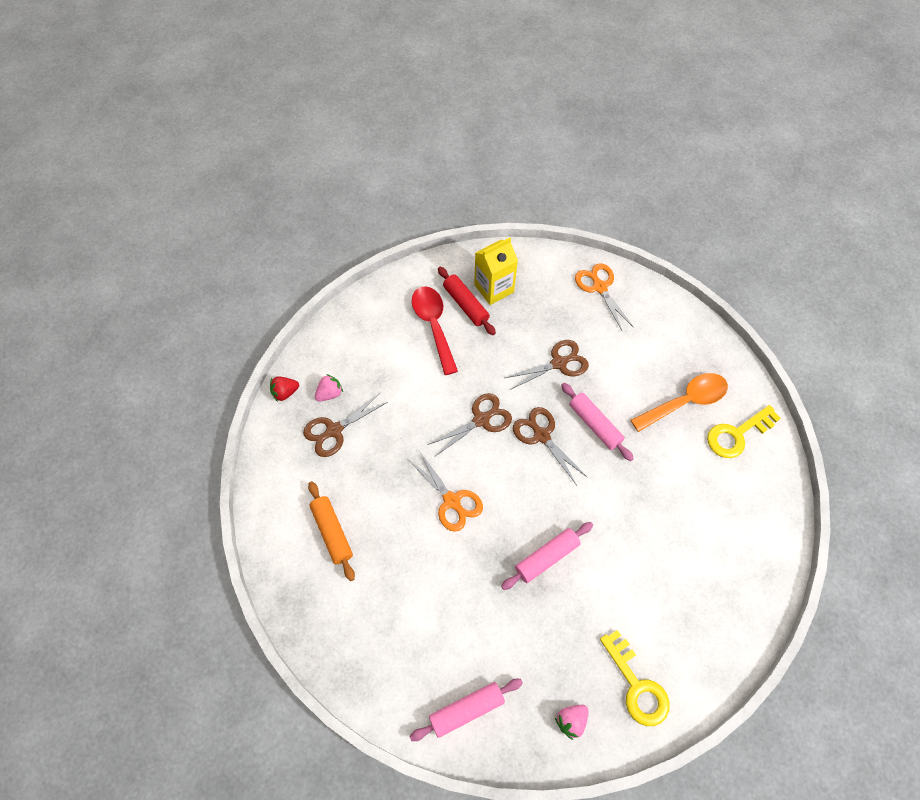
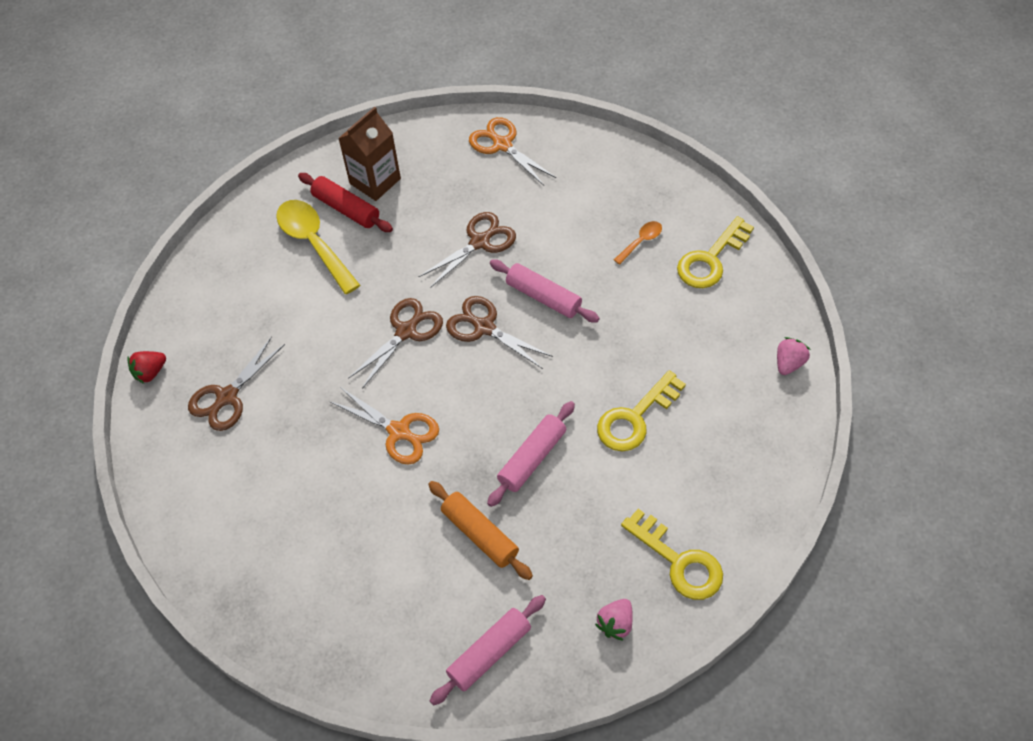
camera: 15 degrees left, 5 degrees down
orange rolling pin [308,481,355,581] -> orange rolling pin moved to [428,481,533,580]
pink strawberry [315,374,343,402] -> pink strawberry moved to [777,337,810,375]
red spoon [412,286,458,375] -> yellow spoon [276,200,360,294]
yellow carton [474,237,518,305] -> brown carton [338,107,401,201]
orange spoon [631,373,728,432] -> orange spoon [614,221,662,265], size x0.48
none -> yellow key [597,370,686,451]

